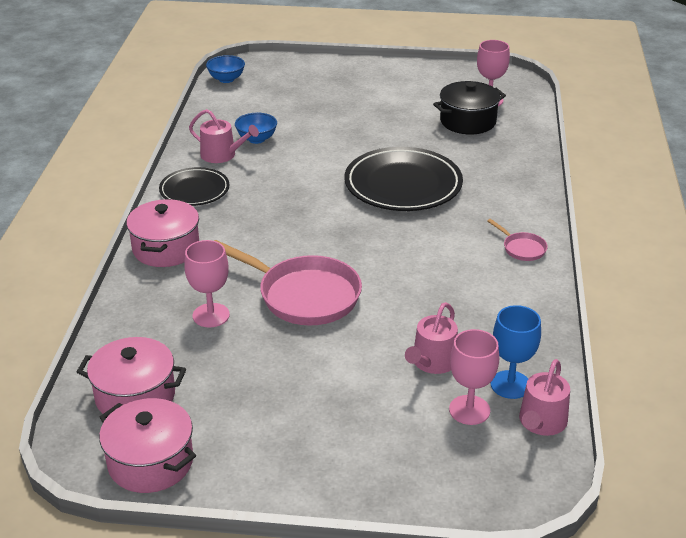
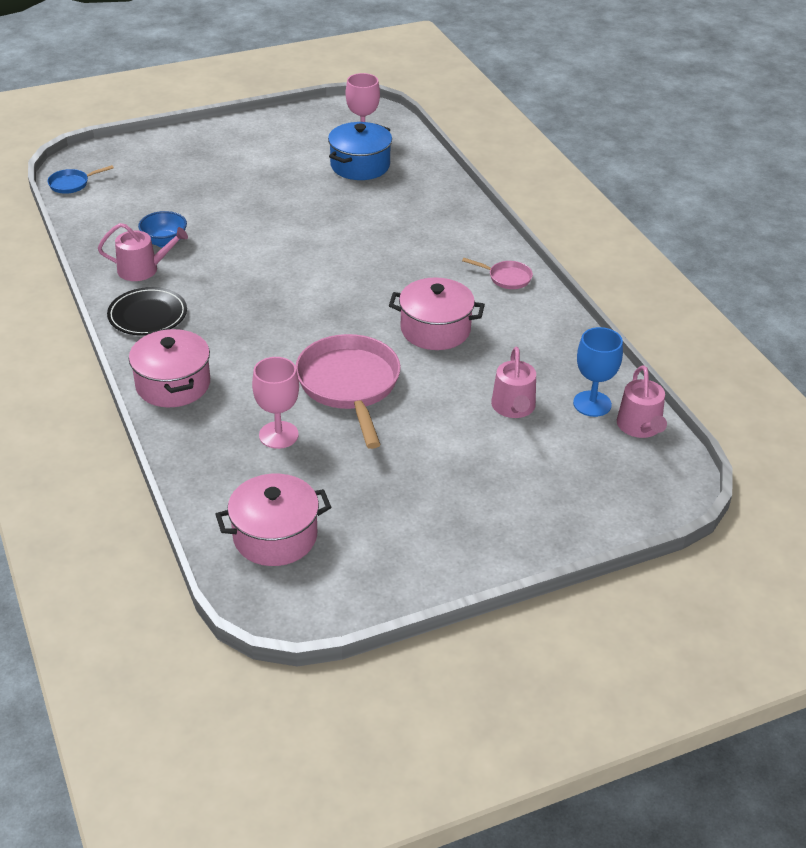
camera: 30 degrees left, 5 degrees up
pink pot [99,398,196,493] -> pink pot moved to [389,278,485,350]
blue bowl [206,55,245,83] -> blue pan [47,165,114,194]
pink pan [214,240,362,325] -> pink pan turned 105 degrees counterclockwise [296,334,401,449]
black plate [344,147,463,211] -> none
black pot [433,81,506,134] -> blue pot [328,122,392,180]
pink goblet [449,329,499,425] -> none

